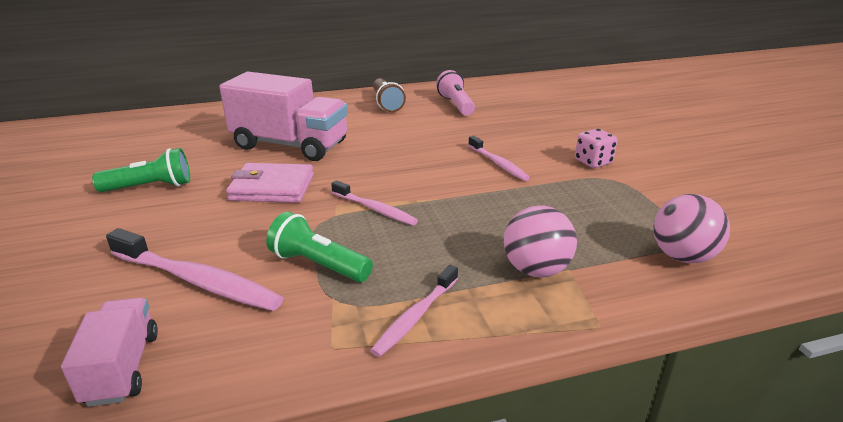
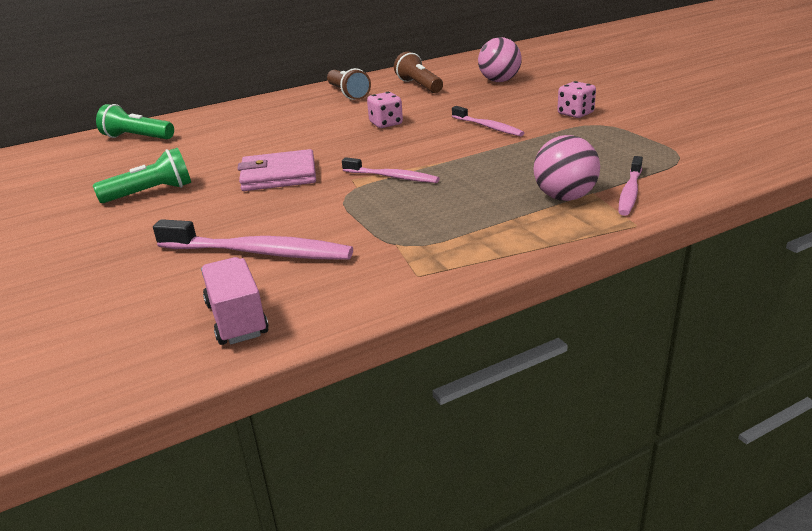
camera: 10 degrees left, 0 degrees up
pink truck [219,72,348,161] -> none
green flashlight [266,212,373,282] -> green flashlight moved to [96,104,174,139]
pink toothbrush [370,265,458,357] -> pink toothbrush moved to [619,156,643,216]
pink flashlight [436,70,475,116] -> brown flashlight [394,52,443,93]
pink ball [653,194,730,263] -> pink ball moved to [478,37,522,82]
none -> pink dice [367,92,403,128]

